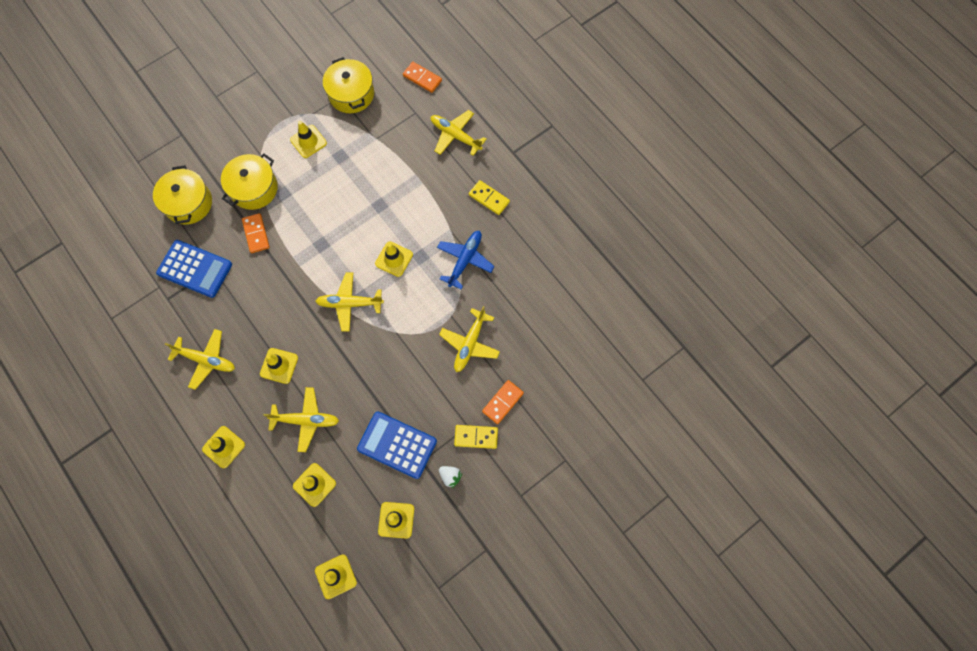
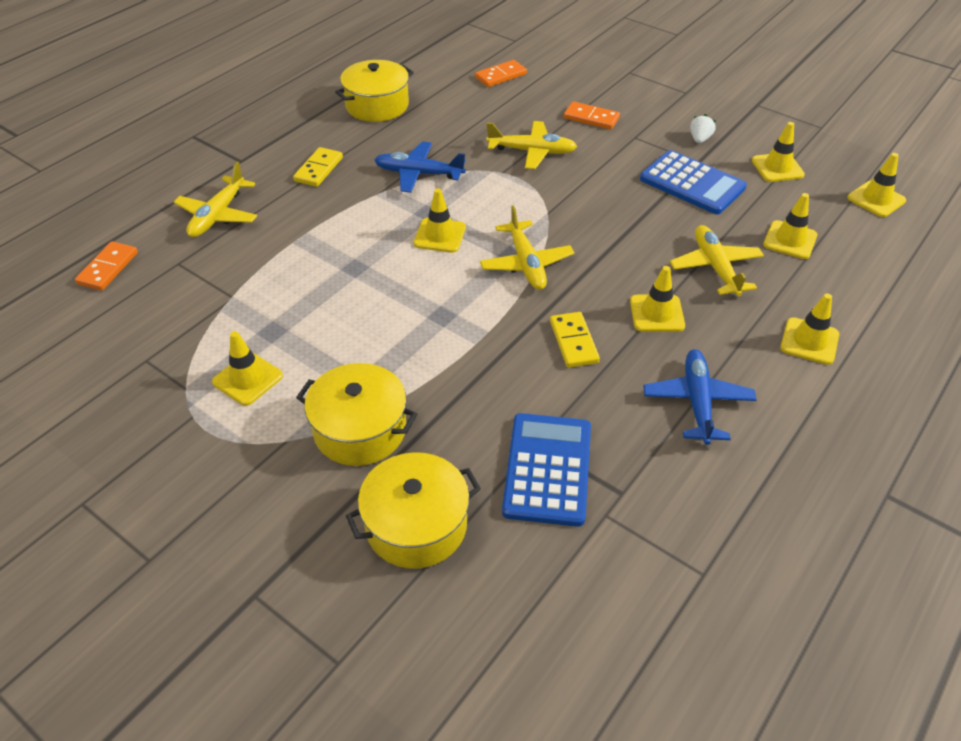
camera: 105 degrees left, 25 degrees down
yellow plane [165,329,235,390] -> blue plane [643,349,756,445]
orange domino [242,213,270,253] -> orange domino moved to [475,60,527,87]
yellow pot [323,57,374,113] -> yellow pot moved to [335,60,414,122]
blue calculator [357,411,437,479] -> blue calculator turned 60 degrees counterclockwise [640,150,747,214]
yellow domino [454,425,498,449] -> yellow domino moved to [550,312,600,368]

